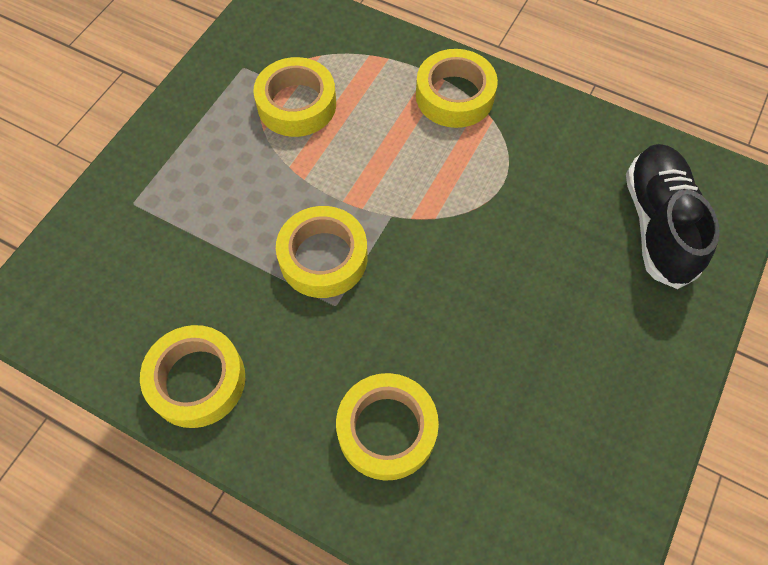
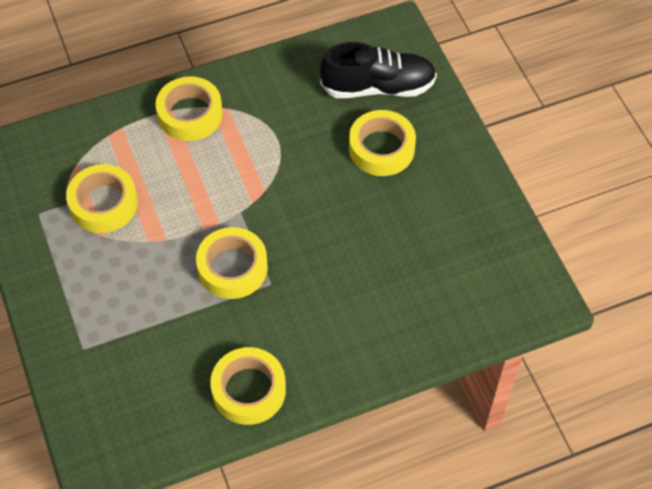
camera: 50 degrees left, 5 degrees down
yellow tape [336,373,439,481] -> yellow tape moved to [349,110,416,176]
black shoe [626,144,720,289] -> black shoe turned 135 degrees clockwise [320,42,437,98]

